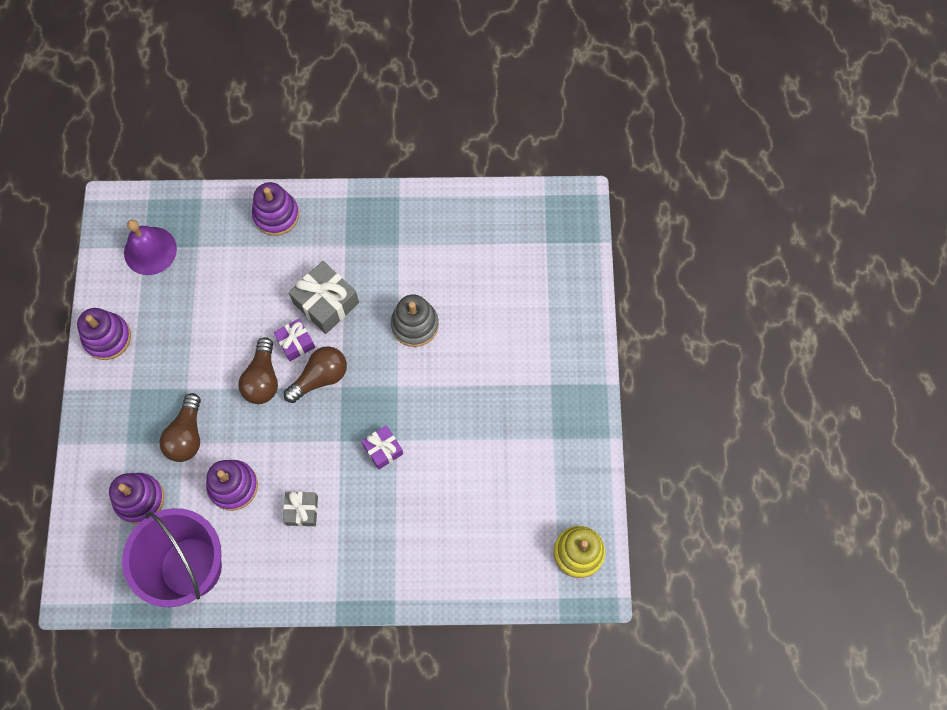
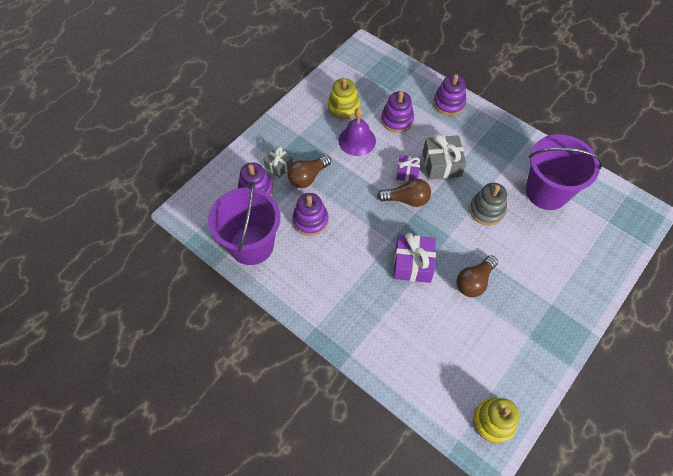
camera: 40 degrees right, 10 degrees down
purple stacking toy [77,308,131,360] -> purple stacking toy moved to [381,91,414,133]
purple bell [124,220,177,275] -> purple bell moved to [338,108,376,156]
brown light bulb [238,337,278,404] -> brown light bulb moved to [457,255,498,297]
grey gift [283,491,318,526] -> grey gift moved to [263,147,293,178]
purple gift [361,425,403,470] -> purple gift [393,233,436,283], size x1.66
none -> yellow stacking toy [328,78,360,119]
none -> purple bucket [526,134,603,210]

